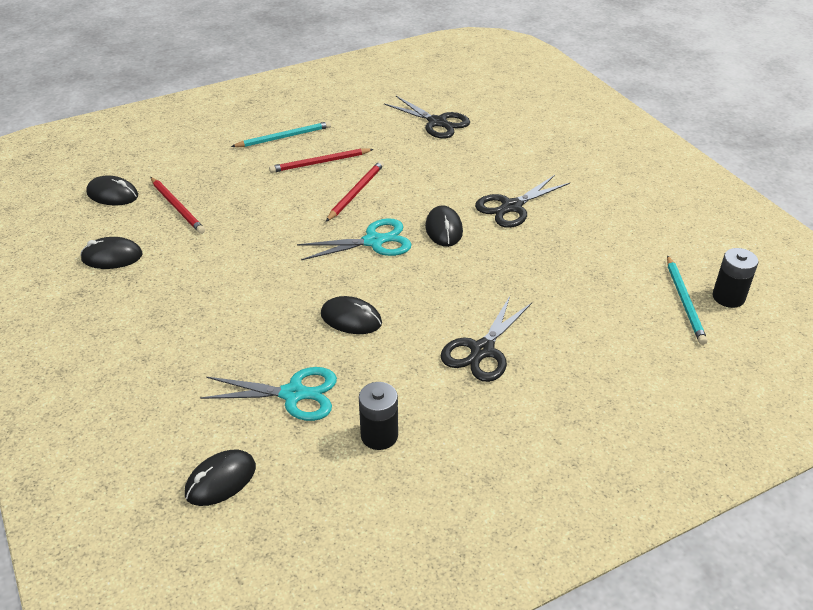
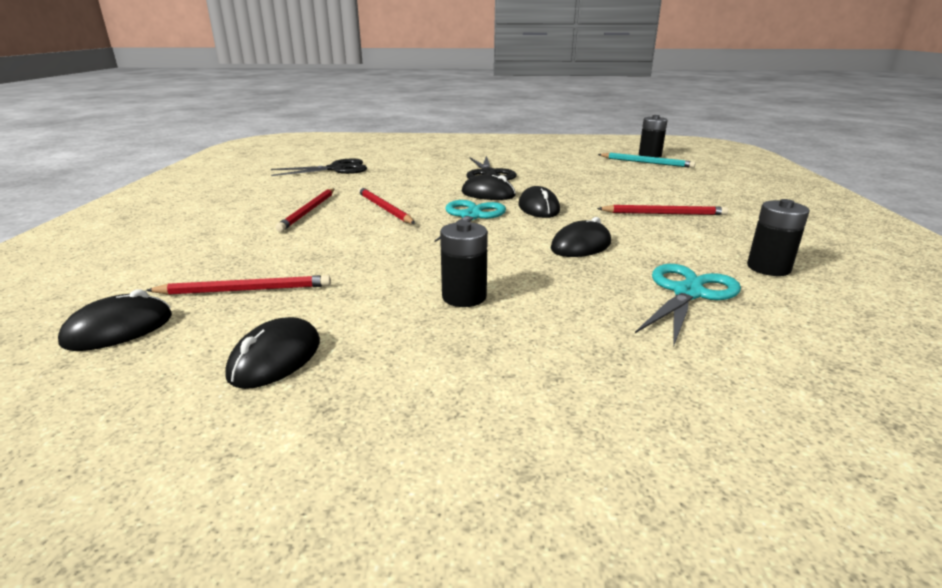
camera: 60 degrees left, 15 degrees down
black mouse [185,449,256,506] -> black mouse moved to [518,186,560,218]
turquoise pencil [231,121,331,147] -> none
black scissors [440,296,532,382] -> red pencil [597,205,728,215]
none -> black battery [440,221,488,307]

